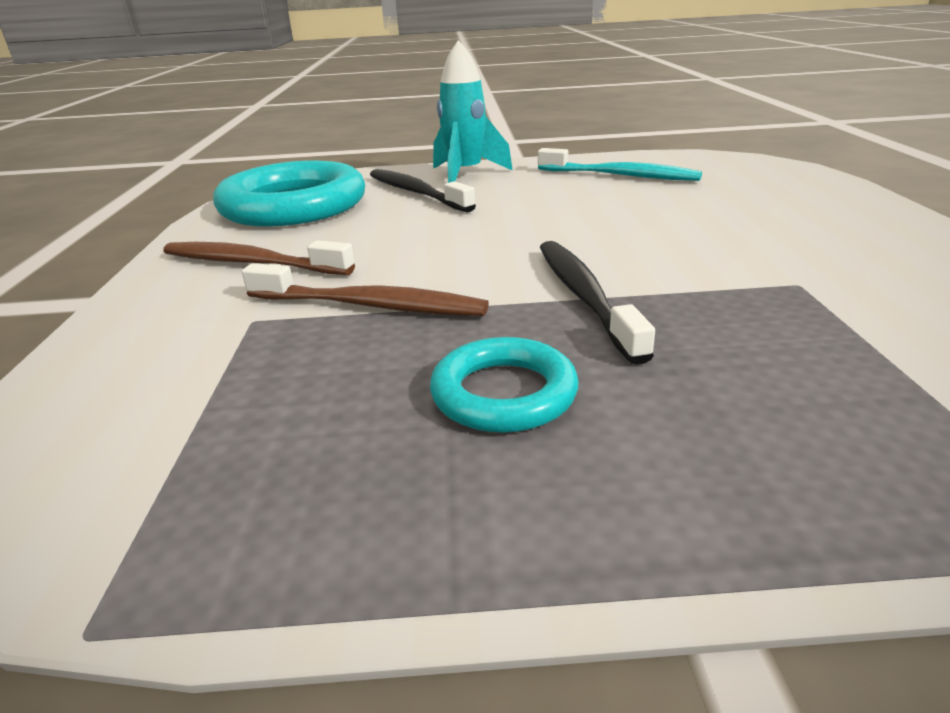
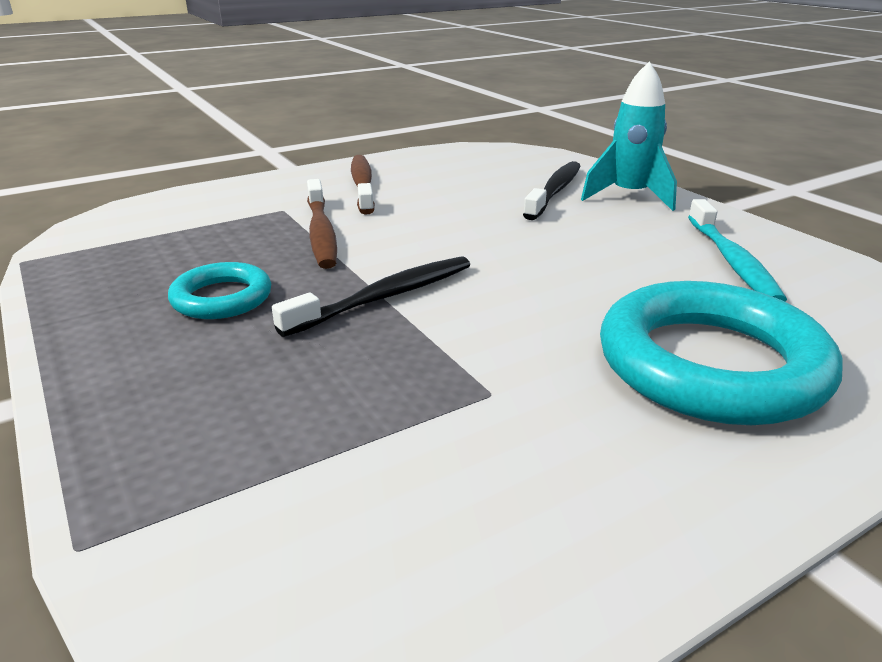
camera: 60 degrees right, 0 degrees up
turquoise ring [213,161,365,227] -> turquoise ring moved to [600,281,842,425]

